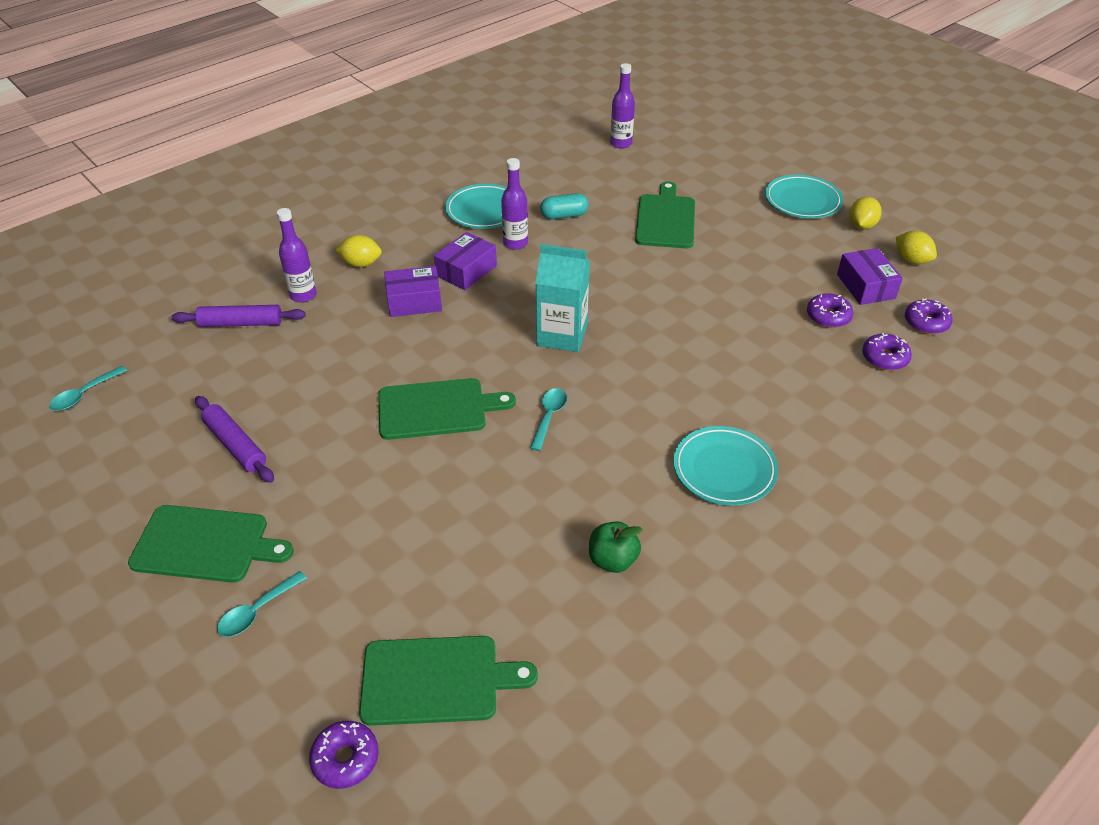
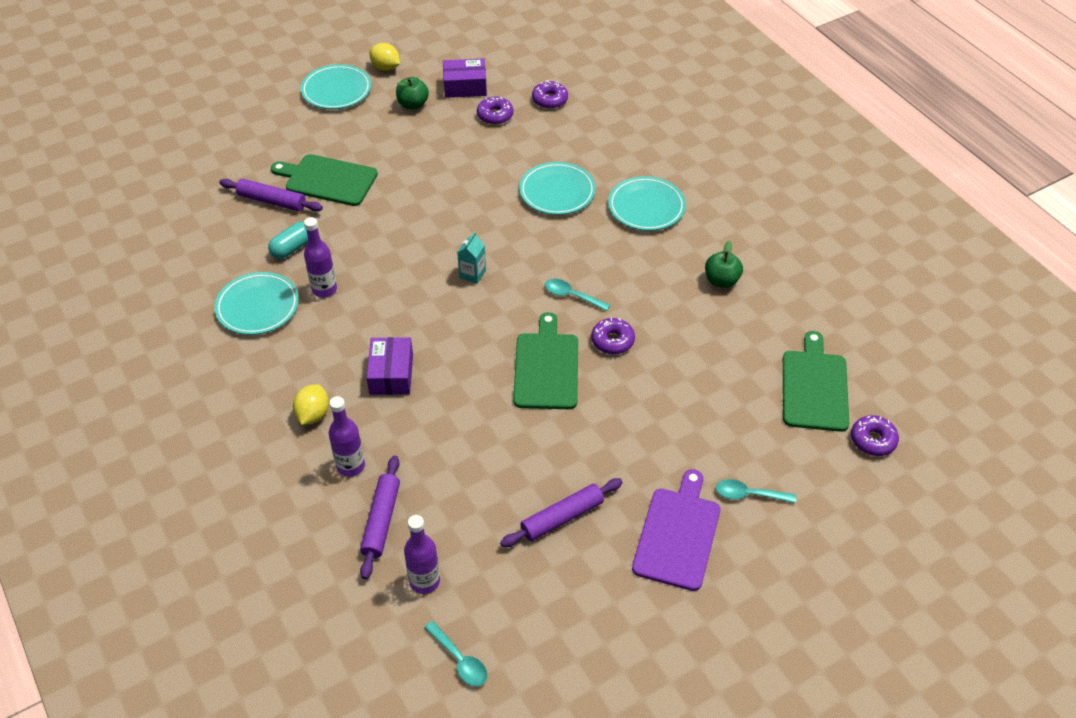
camera: 80 degrees left, 5 degrees up
green cutting board [128,505,294,583] -> purple cutting board [632,469,720,591]
turquoise spoon [217,571,307,637] -> turquoise spoon turned 135 degrees clockwise [716,479,796,503]
purple box [434,232,497,290] -> none
turquoise carton [535,244,590,352] -> turquoise carton [457,232,486,284], size x0.52
turquoise capsule [540,193,589,219] -> turquoise capsule turned 45 degrees clockwise [268,222,308,259]
purple bottle [610,63,635,148] -> purple bottle moved to [404,515,440,594]
yellow lemon [896,231,937,264] -> none
purple donut [905,298,953,334] -> purple donut moved to [591,318,635,354]
none -> purple rolling pin [219,179,323,211]
none -> green apple [396,77,429,110]
none -> turquoise plate [519,162,596,215]

